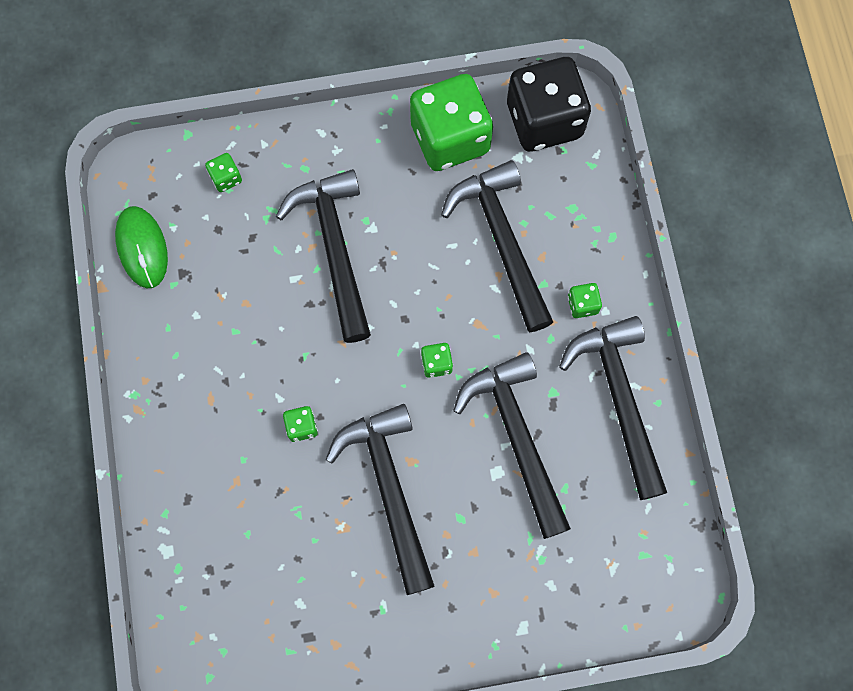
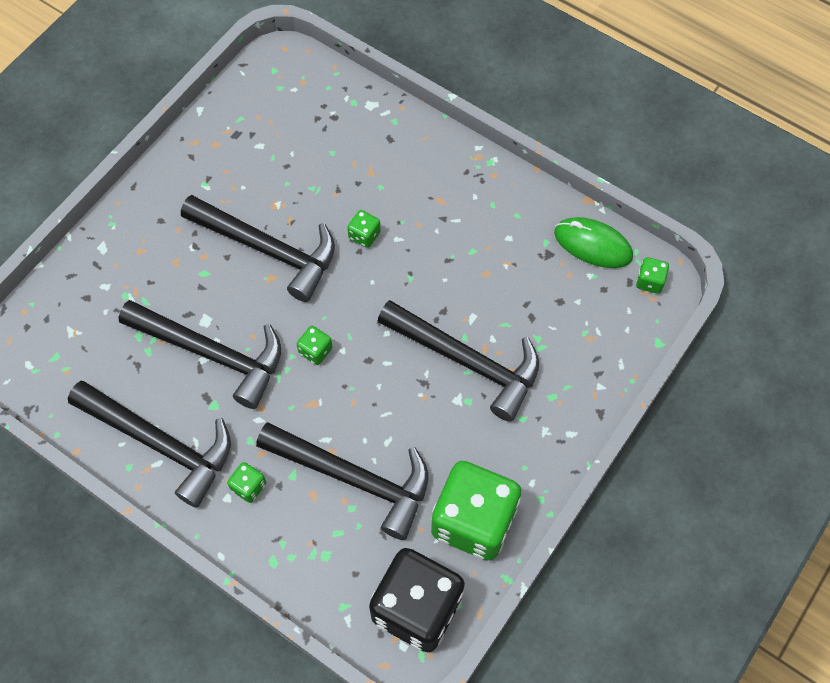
camera: 135 degrees right, 10 degrees down
green dice [205,153,242,192] -> green dice moved to [636,257,669,294]

